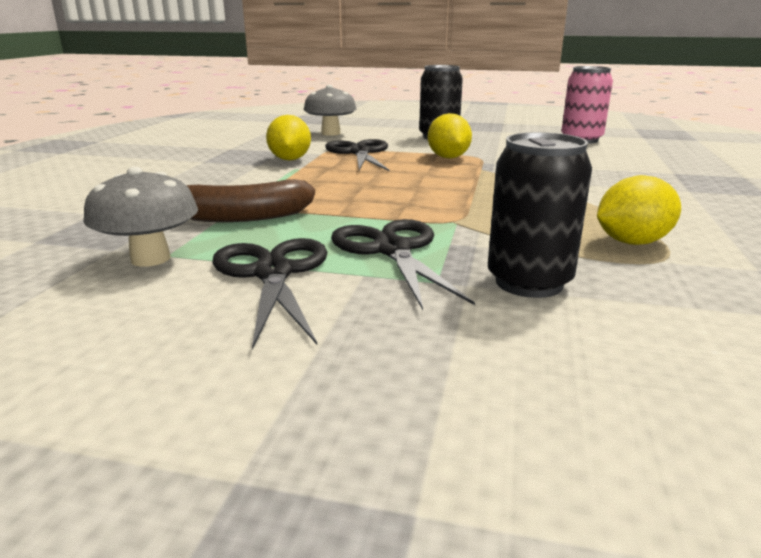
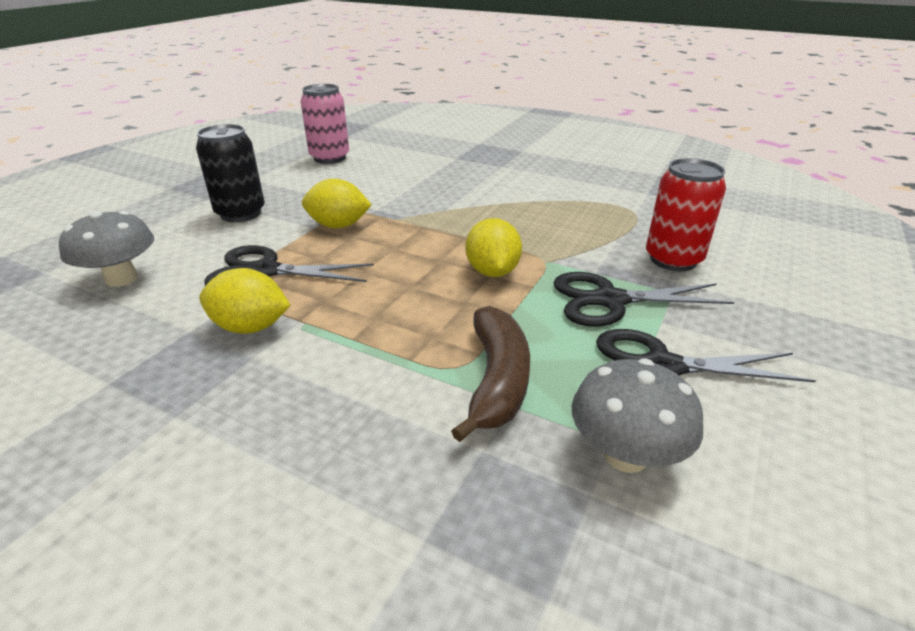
camera: 75 degrees left, 10 degrees up
black can [488,132,592,298] -> red can [646,158,726,271]
yellow lemon [597,175,681,245] -> yellow lemon moved to [466,218,522,277]

